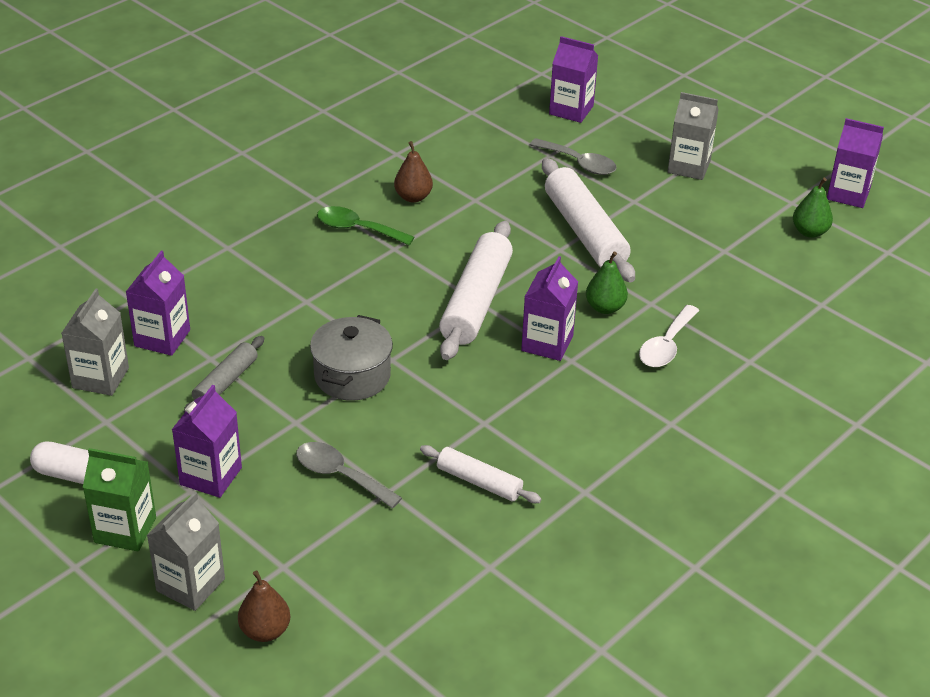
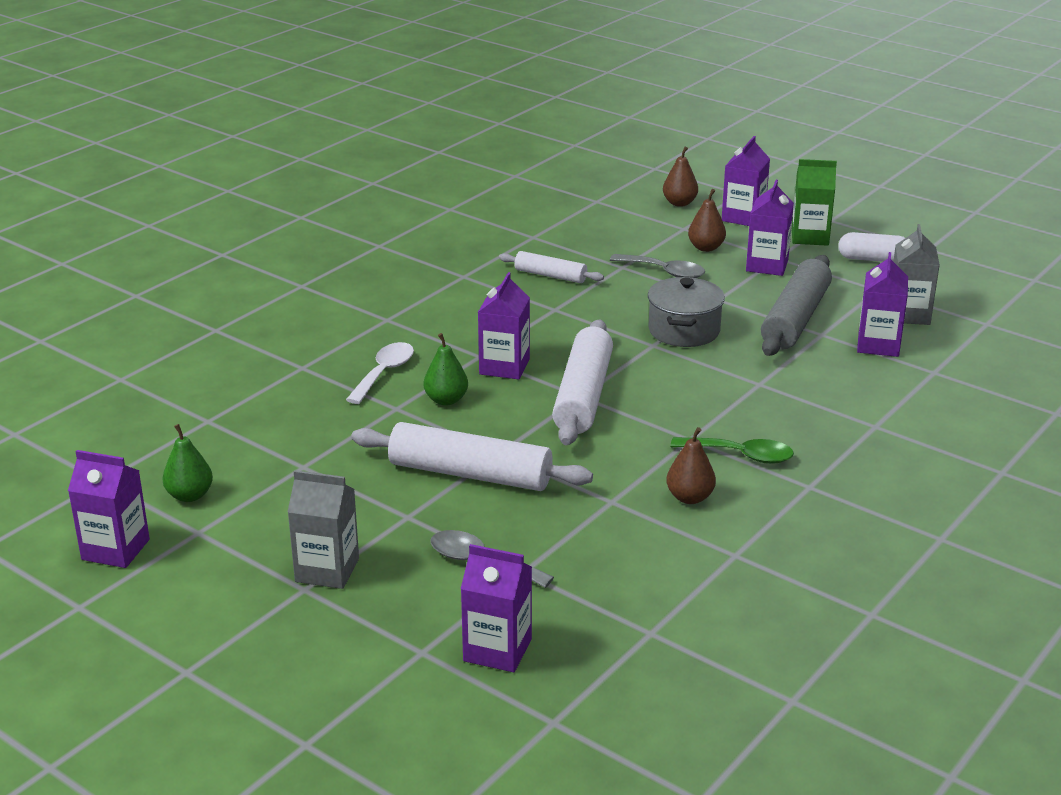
camera: 175 degrees right, 10 degrees down
grey carton [147,492,225,611] -> purple carton [722,136,770,226]
grey rolling pin [184,336,264,413] -> grey rolling pin [761,255,832,356], size x1.80
white rolling pin [542,158,635,282] -> white rolling pin turned 45 degrees counterclockwise [351,422,593,491]
none -> brown pear [688,189,726,252]

